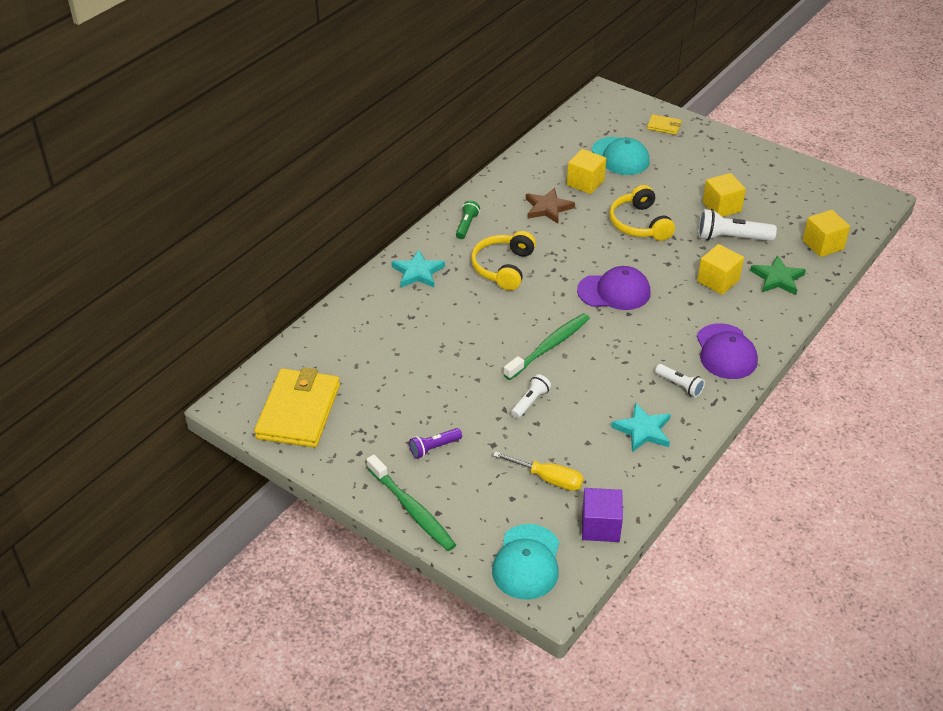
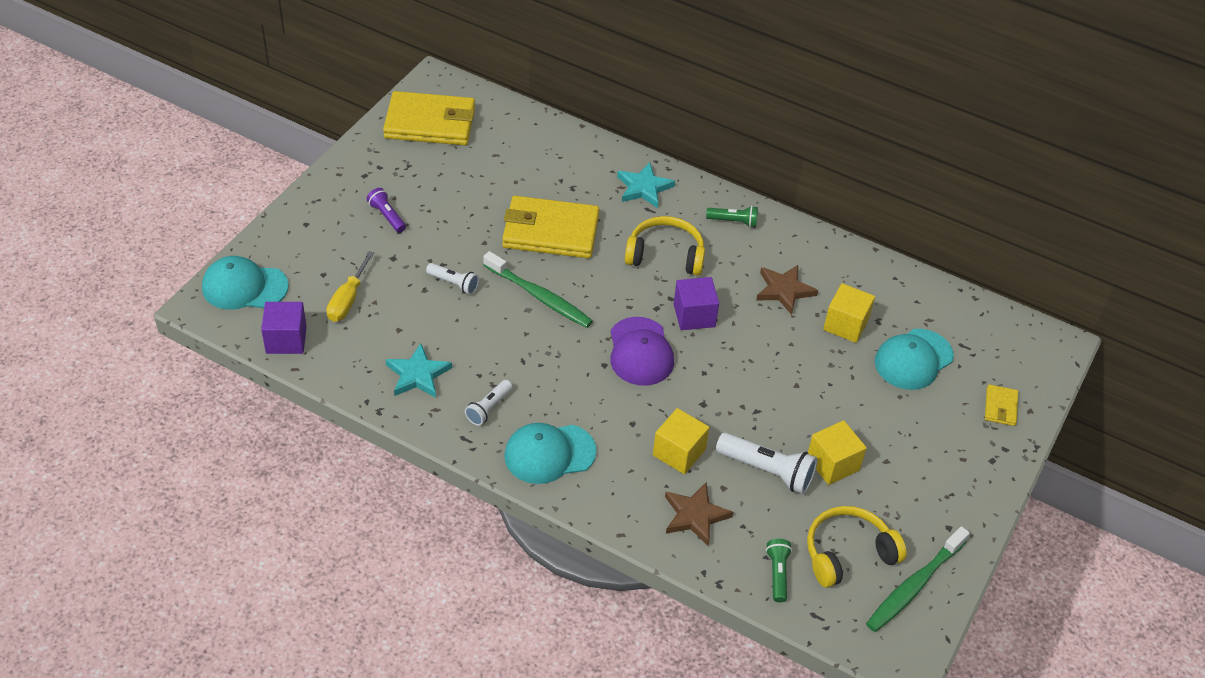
camera: 80 degrees right, 5 degrees up
green toothbrush [366,455,456,551] -> green toothbrush moved to [866,526,970,632]
yellow headphones [609,185,675,241] -> yellow headphones moved to [807,506,907,588]
purple cap [697,323,758,379] -> turquoise cap [504,423,597,484]
white flashlight [698,209,777,241] -> white flashlight turned 120 degrees clockwise [716,433,818,494]
green star [750,255,806,295] -> brown star [665,483,733,546]
yellow cube [803,210,850,257] -> green flashlight [766,539,792,602]
none -> yellow wallet [502,196,600,258]
none -> purple cube [674,277,719,330]

